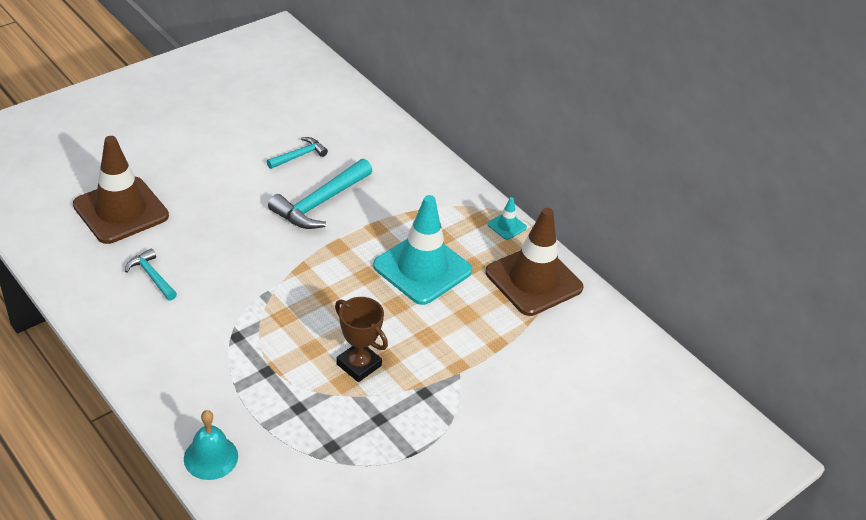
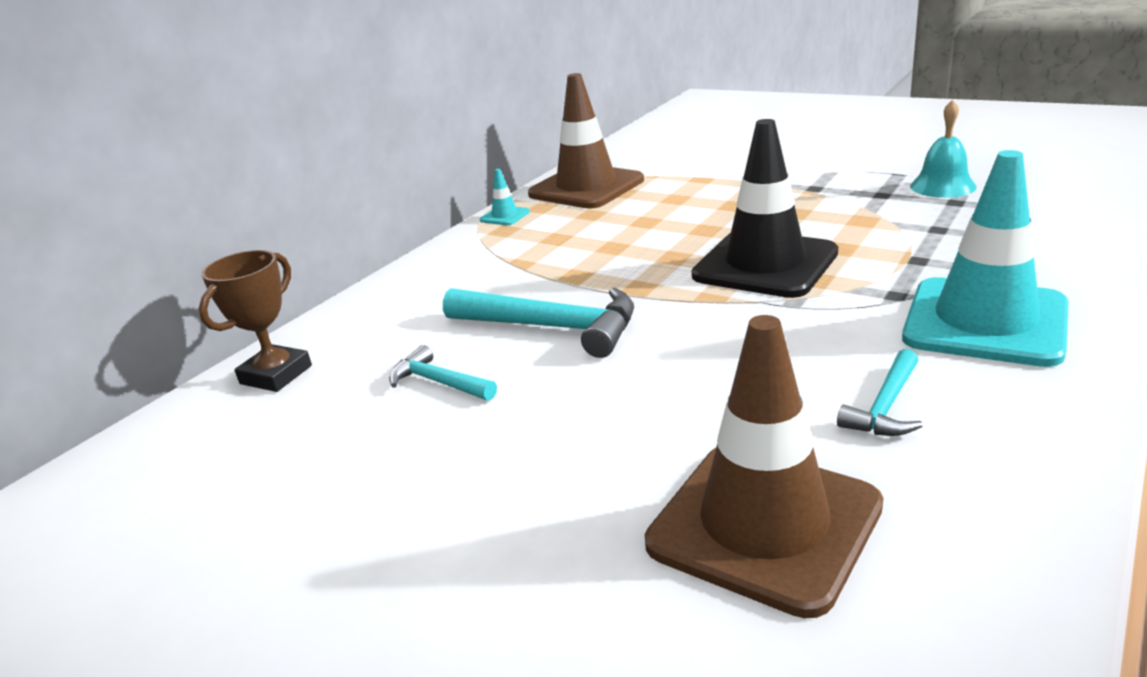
camera: 100 degrees left, 15 degrees down
turquoise bell [184,410,238,480] -> turquoise bell moved to [910,100,977,198]
brown trophy [335,297,388,382] -> brown trophy moved to [199,250,312,392]
turquoise traffic cone [373,195,472,305] -> turquoise traffic cone moved to [902,150,1069,367]
none -> black traffic cone [691,119,838,298]

